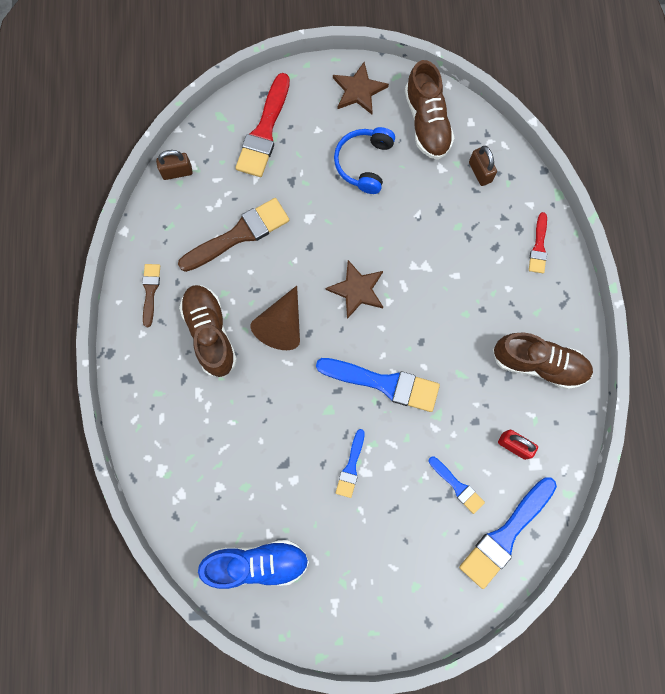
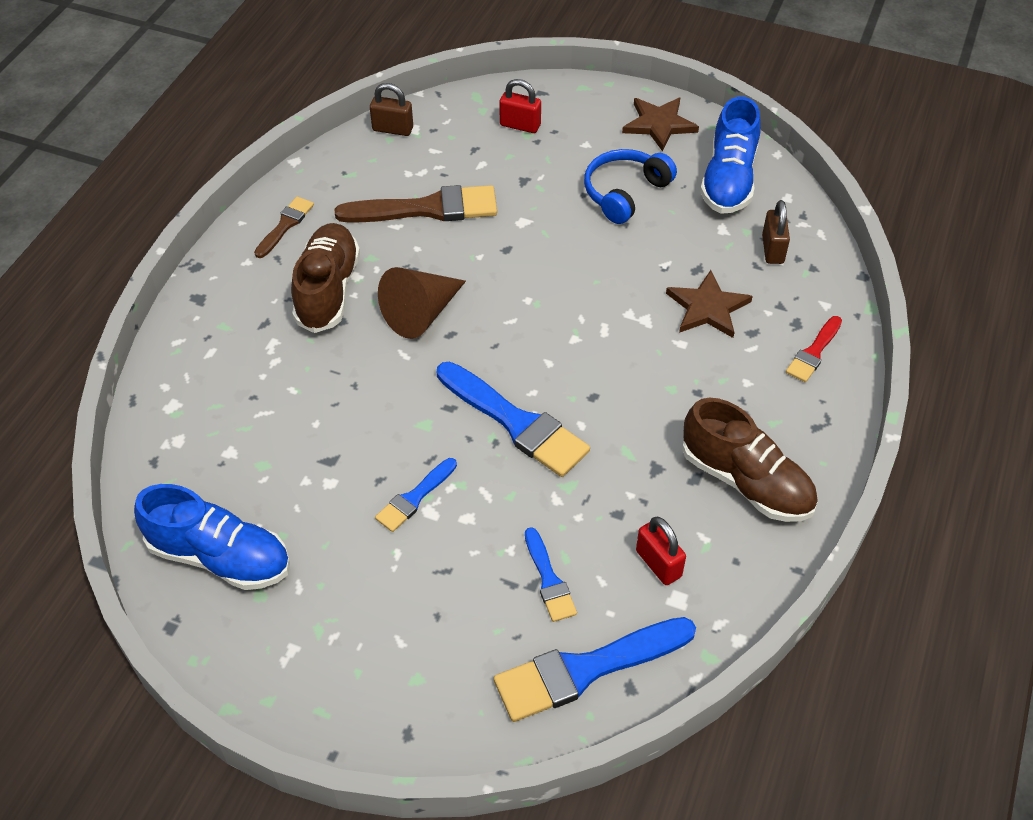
camera: 25 degrees right, 25 degrees down
red brush [235,73,290,177] -> red padlock [499,79,541,133]
brown star [326,260,383,319] -> brown star moved to [666,270,753,338]
brown shoe [405,60,454,160] -> blue shoe [700,96,761,214]

